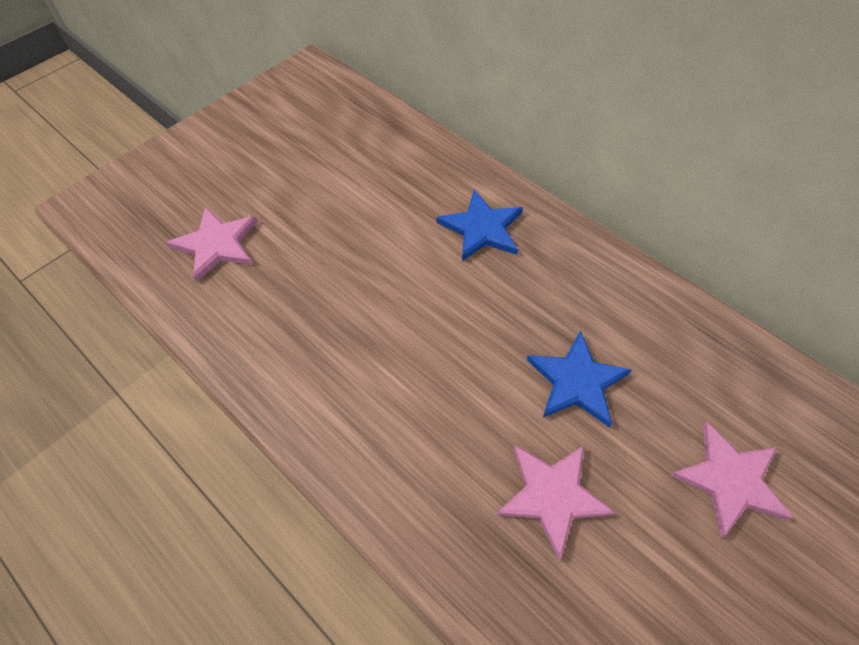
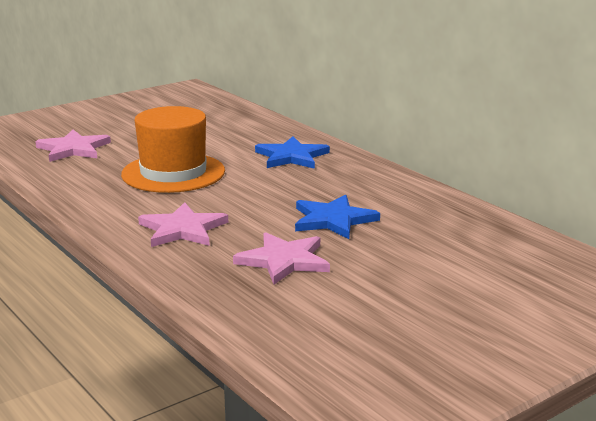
camera: 10 degrees right, 35 degrees down
pink star [670,422,793,538] -> pink star moved to [138,202,228,247]
none -> orange hat [121,106,225,193]

